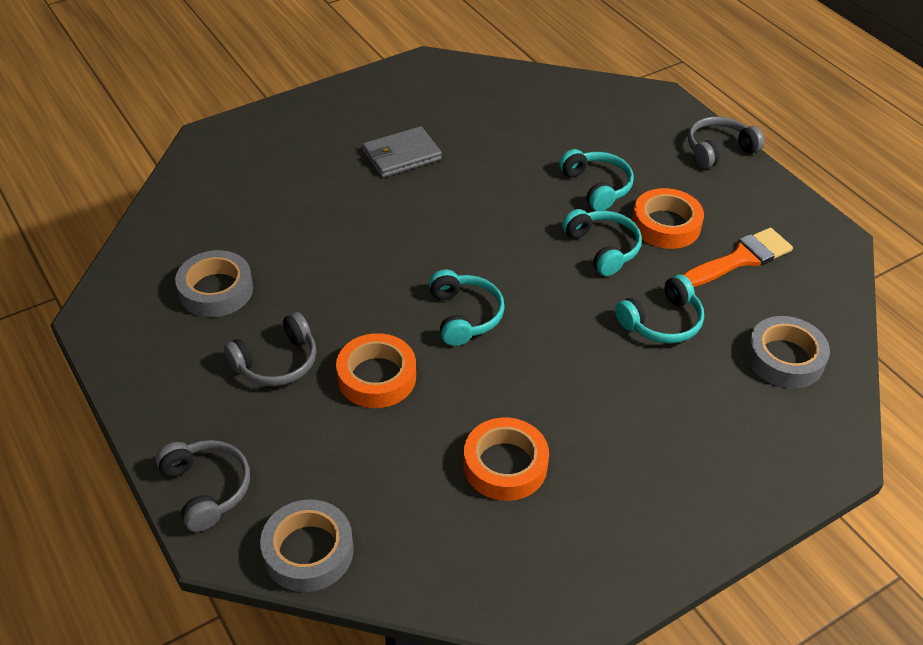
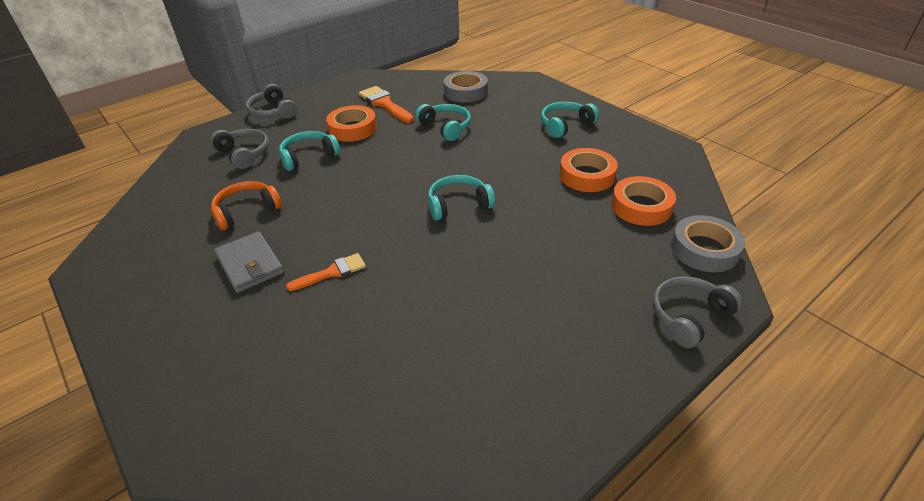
camera: 95 degrees left, 5 degrees down
grey tape [175,250,253,317] -> none
grey headphones [224,312,317,386] -> grey headphones moved to [210,129,269,169]
orange tape [336,333,416,408] -> orange tape moved to [611,176,676,226]
turquoise headphones [562,209,642,276] -> turquoise headphones moved to [541,102,599,138]
none -> orange headphones [211,181,282,230]
none -> orange brush [286,253,366,291]

